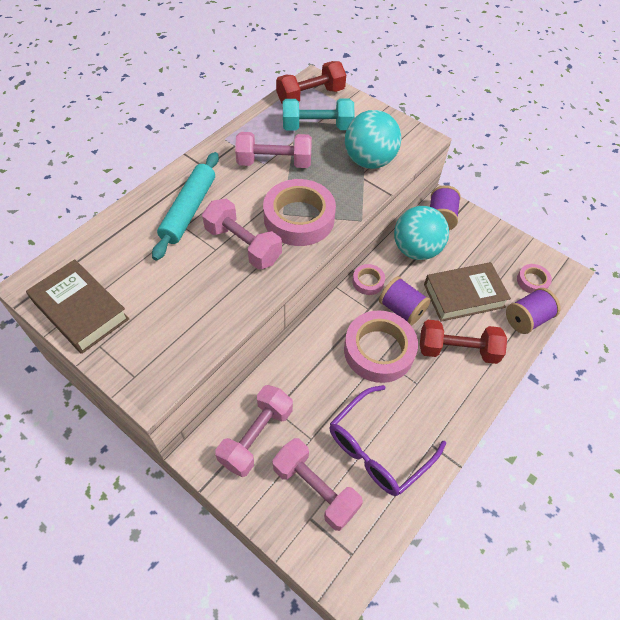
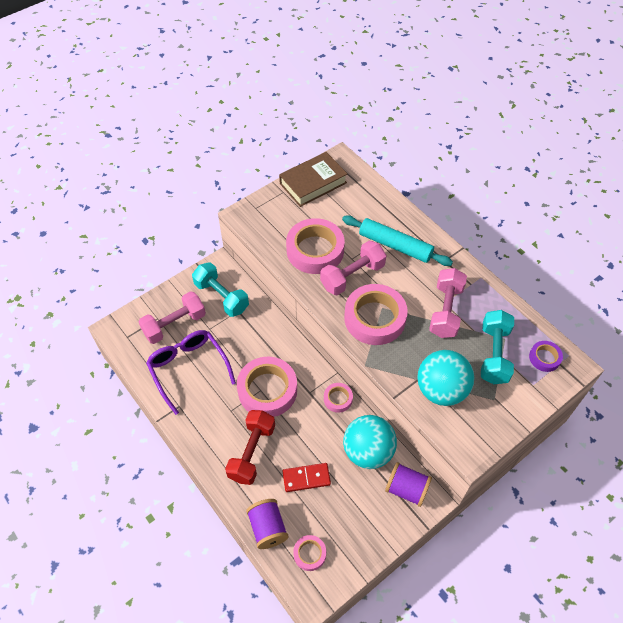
camera: 105 degrees right, 0 degrees up
pink dumbbell [215,385,293,477] -> turquoise dumbbell [192,262,249,317]
red dumbbell [276,61,346,104] -> purple tape [529,341,563,372]
purple spool [379,276,431,326] -> none
brown book [424,262,511,322] -> red domino [283,463,331,492]
none -> pink tape [286,218,345,274]

